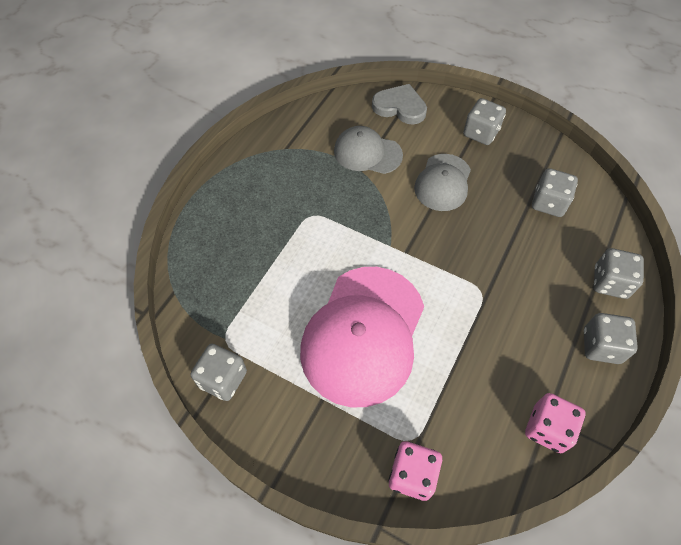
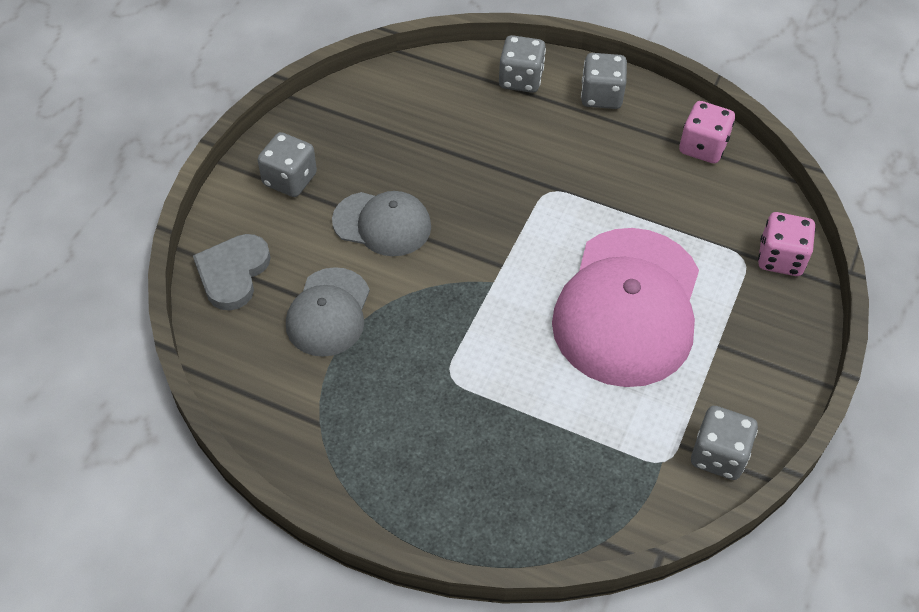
camera: 95 degrees left, 5 degrees down
pink cap [300,267,424,407] -> pink cap turned 90 degrees clockwise [552,228,699,387]
grey dice [532,168,578,217] -> none

